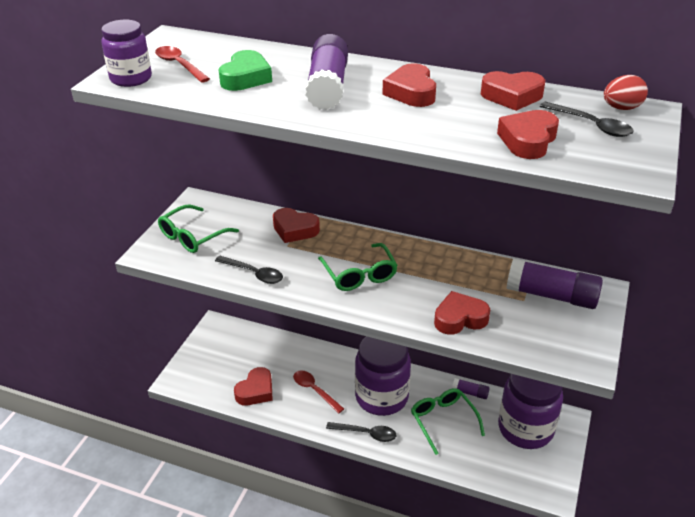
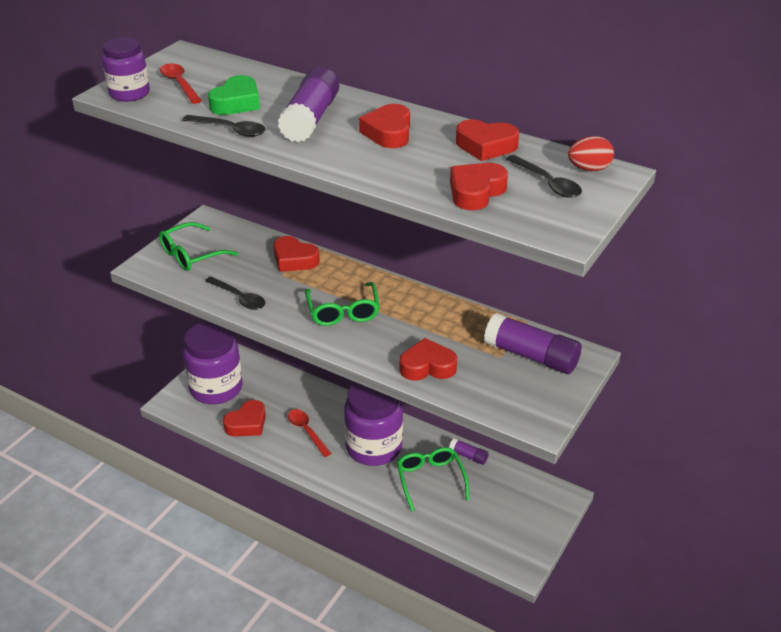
camera: 10 degrees right, 0 degrees up
black spoon [326,422,396,442] -> black spoon moved to [182,115,266,137]
purple jar [498,374,563,449] -> purple jar moved to [183,321,243,404]

